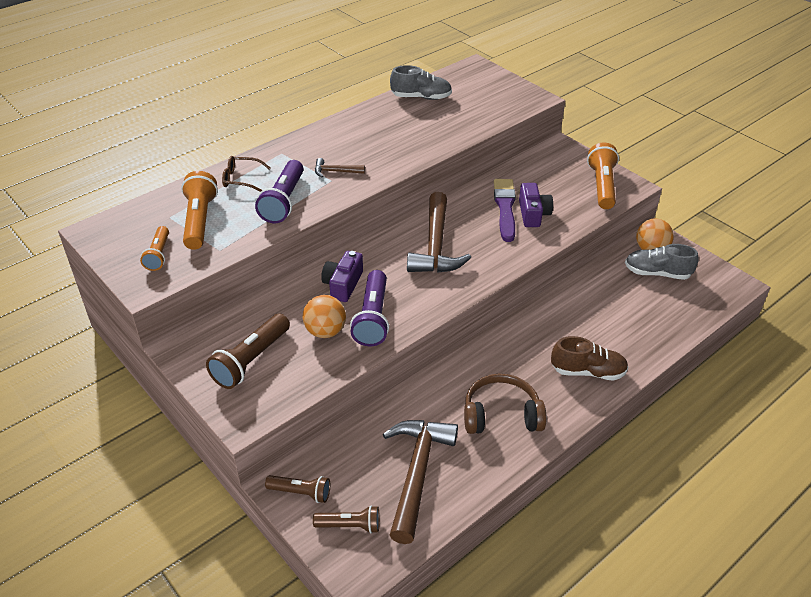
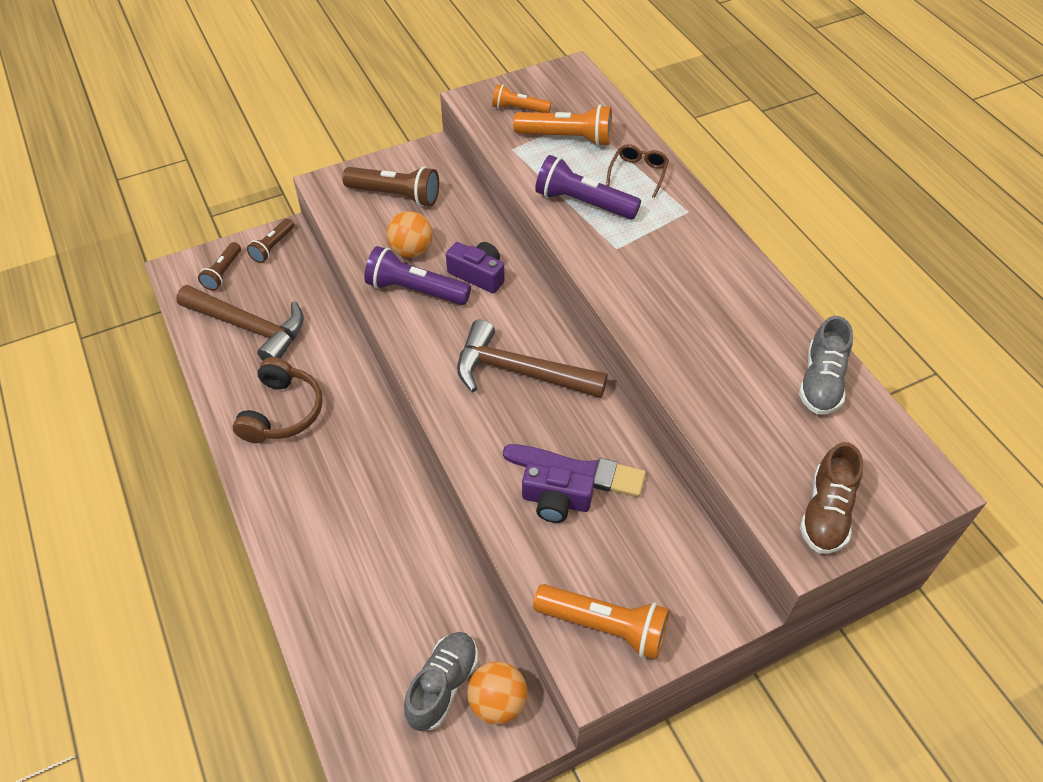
camera: 105 degrees right, 10 degrees up
brown flashlight [206,313,290,389] -> brown flashlight turned 150 degrees clockwise [342,166,439,207]
brown hammer [315,158,365,178] -> none
brown shoe [551,336,628,381] -> brown shoe moved to [800,442,863,554]

